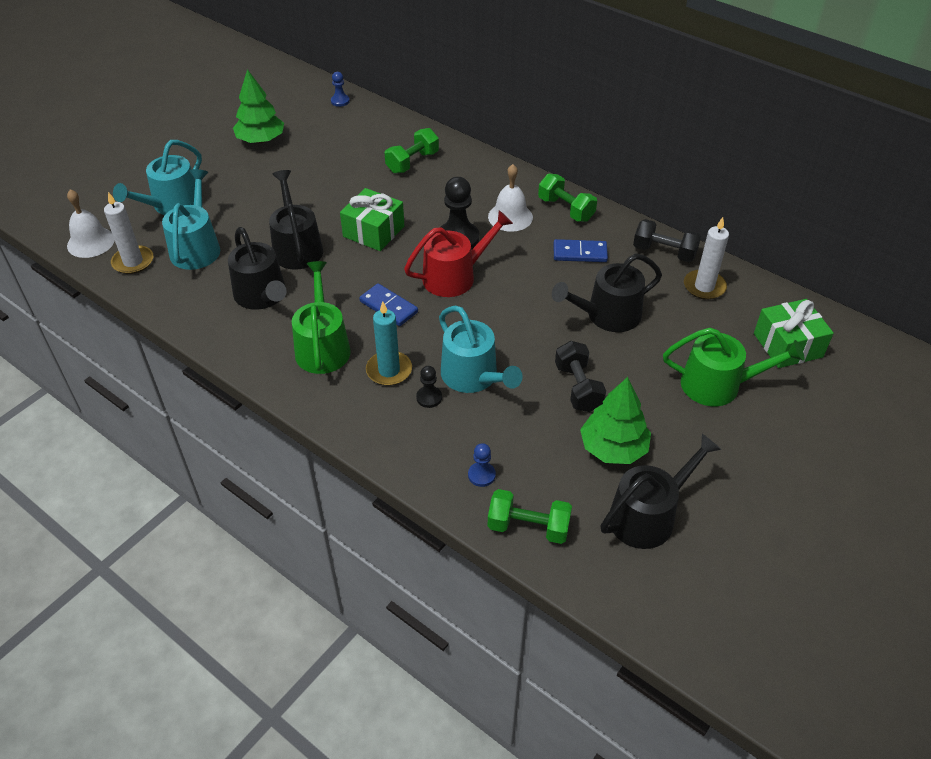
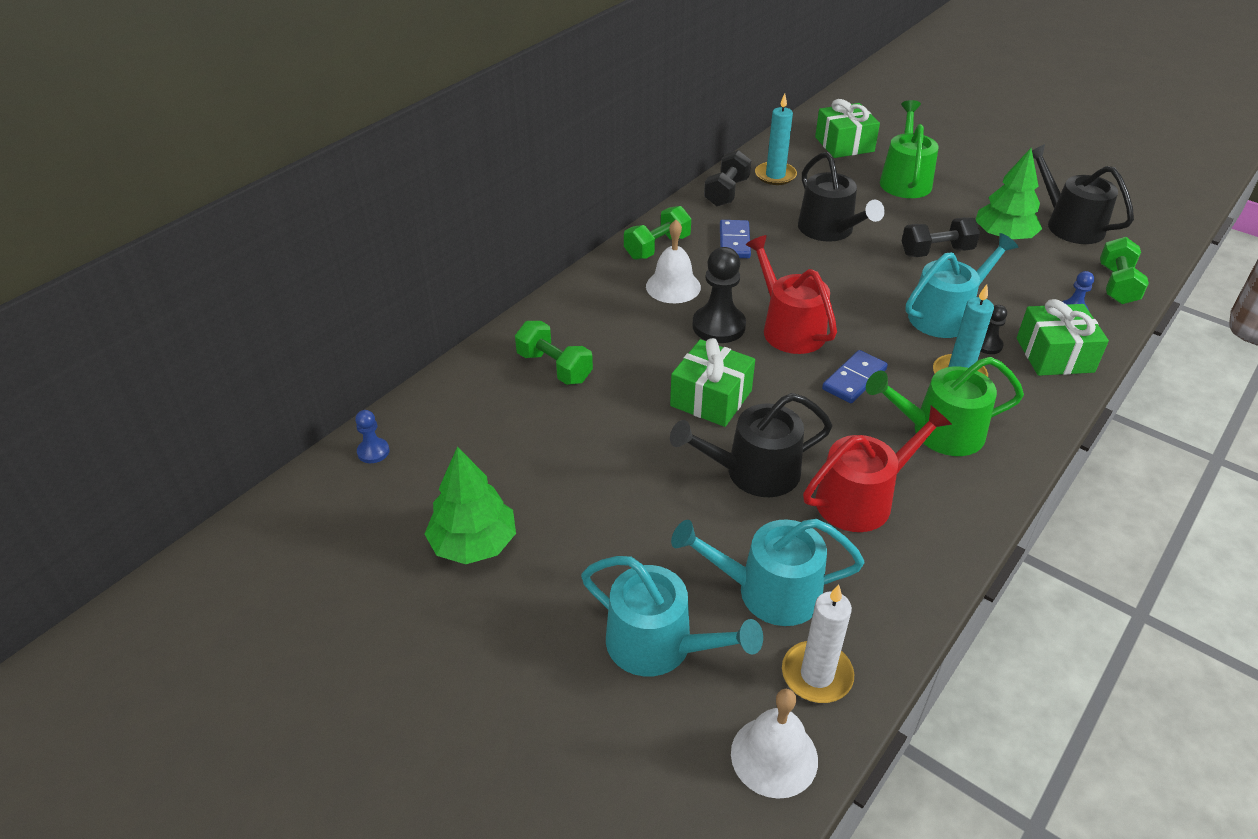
camera: 90 degrees left, 5 degrees down
black watering can [228,227,287,310] -> red watering can [803,406,952,532]
white candle [684,217,729,300] -> turquoise candle [755,94,797,185]
none -> green gift [1017,299,1109,376]

